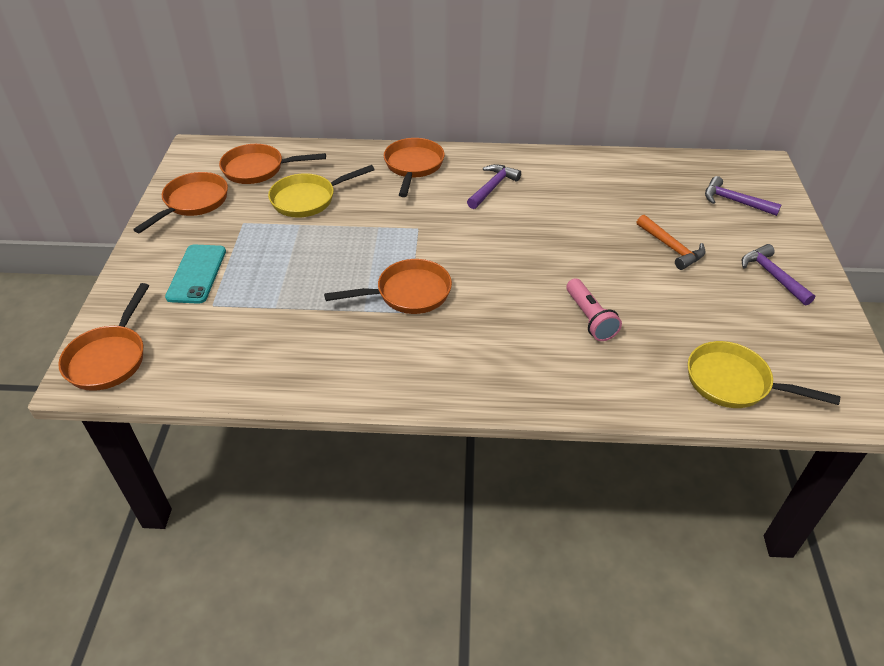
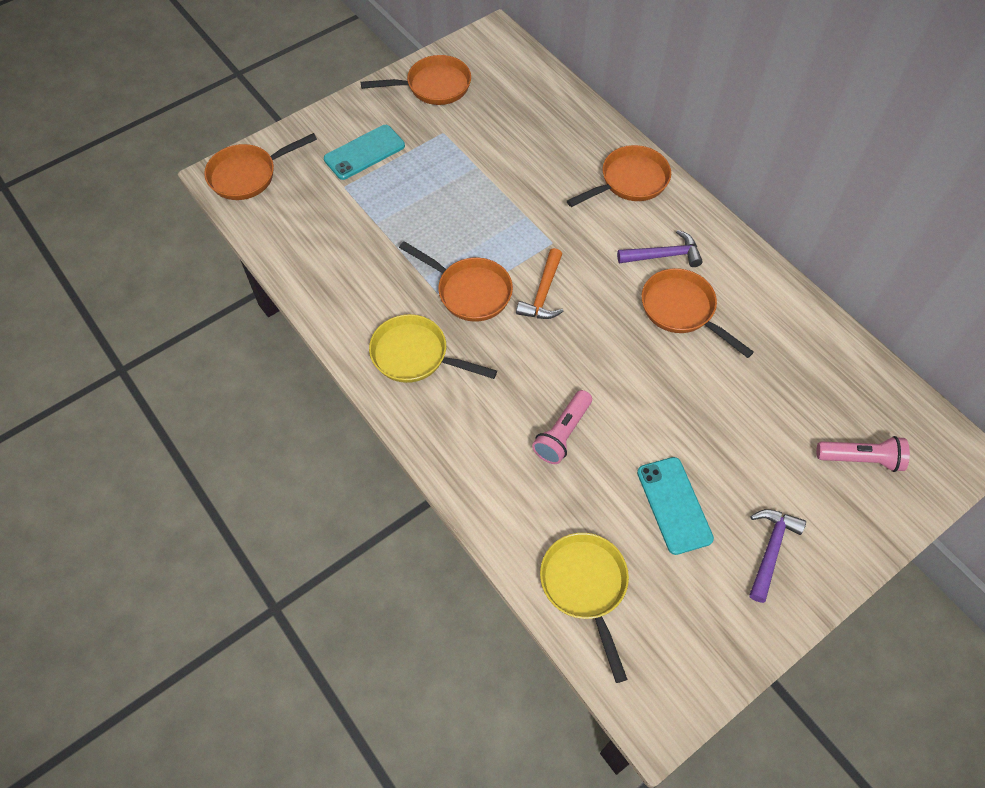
camera: 50 degrees right, 15 degrees up
orange pan [219,144,326,184] -> orange pan moved to [642,268,754,358]
yellow pan [268,165,375,218] -> yellow pan moved to [369,314,497,383]
orange hammer [637,215,705,270] -> orange hammer moved to [516,248,564,319]
purple hammer [705,176,781,216] -> pink flashlight [817,436,910,472]
none -> turquoise phone [637,457,714,555]

